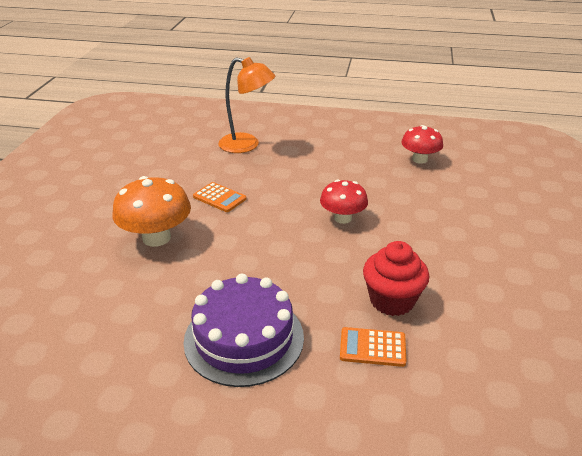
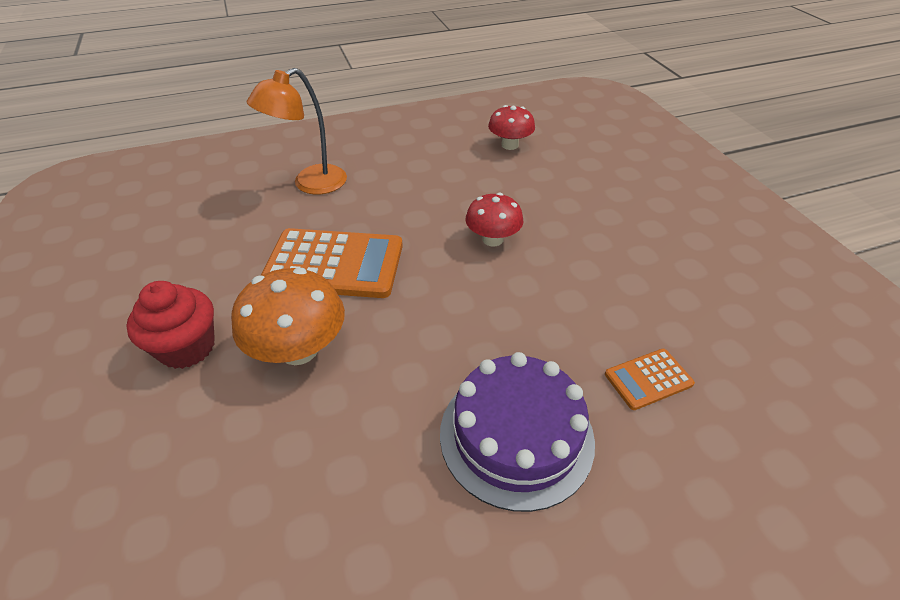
camera: 30 degrees left, 10 degrees up
orange calculator [193,182,247,212] -> orange calculator [261,228,403,298], size x2.06
orange lamp [218,57,275,153] -> orange lamp turned 150 degrees clockwise [247,68,347,195]
red cupcake [363,241,429,316] -> red cupcake moved to [126,281,215,369]

